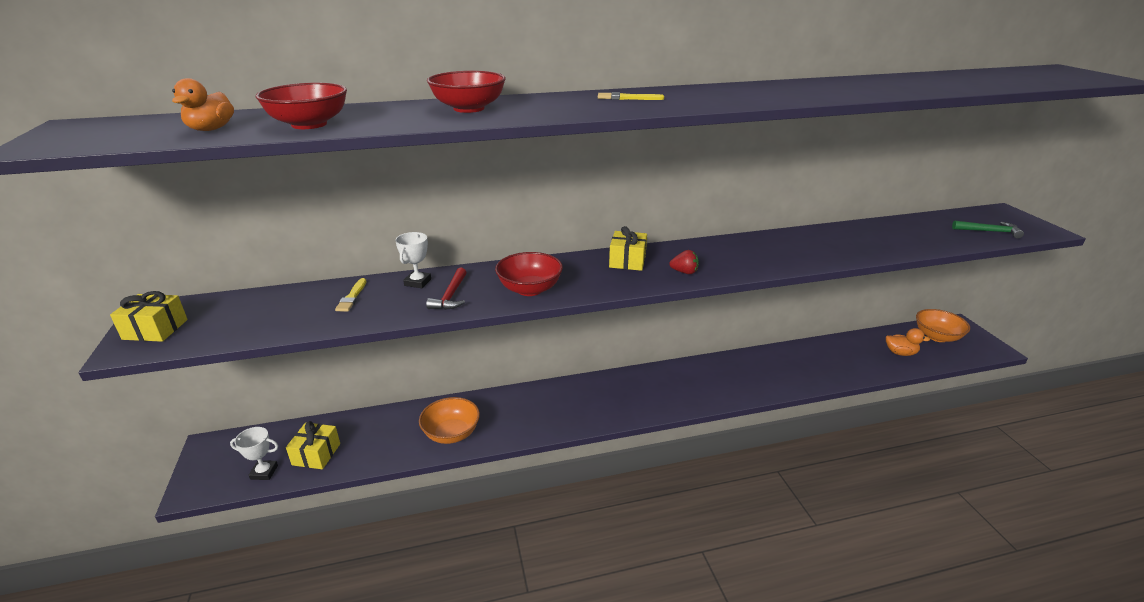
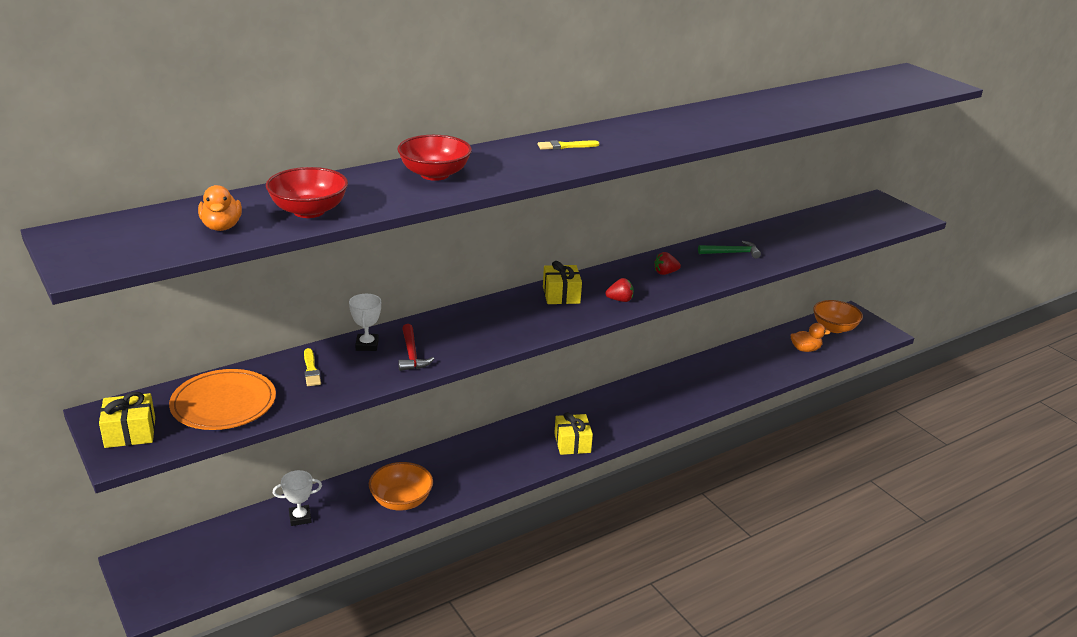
camera: 20 degrees left, 0 degrees up
white trophy [230,427,278,480] -> white trophy moved to [273,470,322,526]
yellow gift [286,421,340,469] -> yellow gift moved to [554,412,593,455]
red bowl [495,252,563,296] -> none
green hammer [952,221,1024,239] -> green hammer moved to [698,241,761,259]
none -> orange plate [169,369,276,430]
none -> red strawberry [654,252,681,275]

